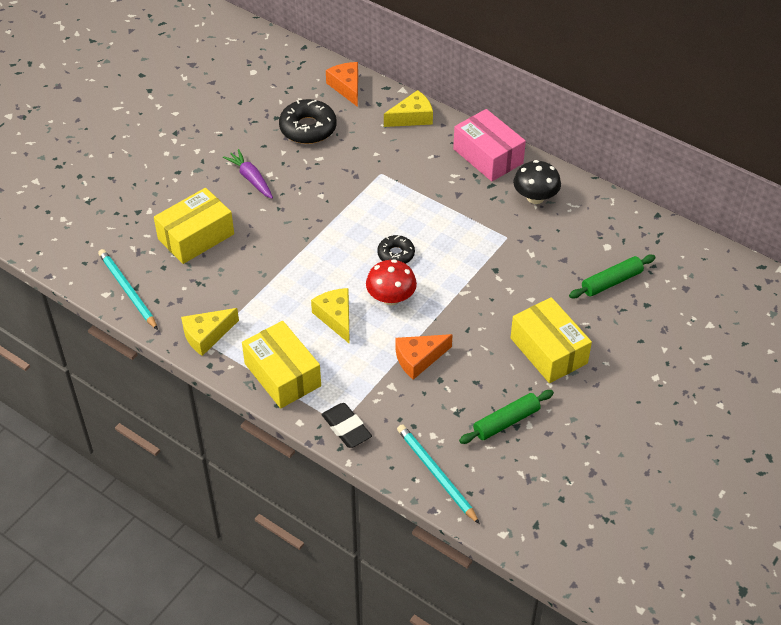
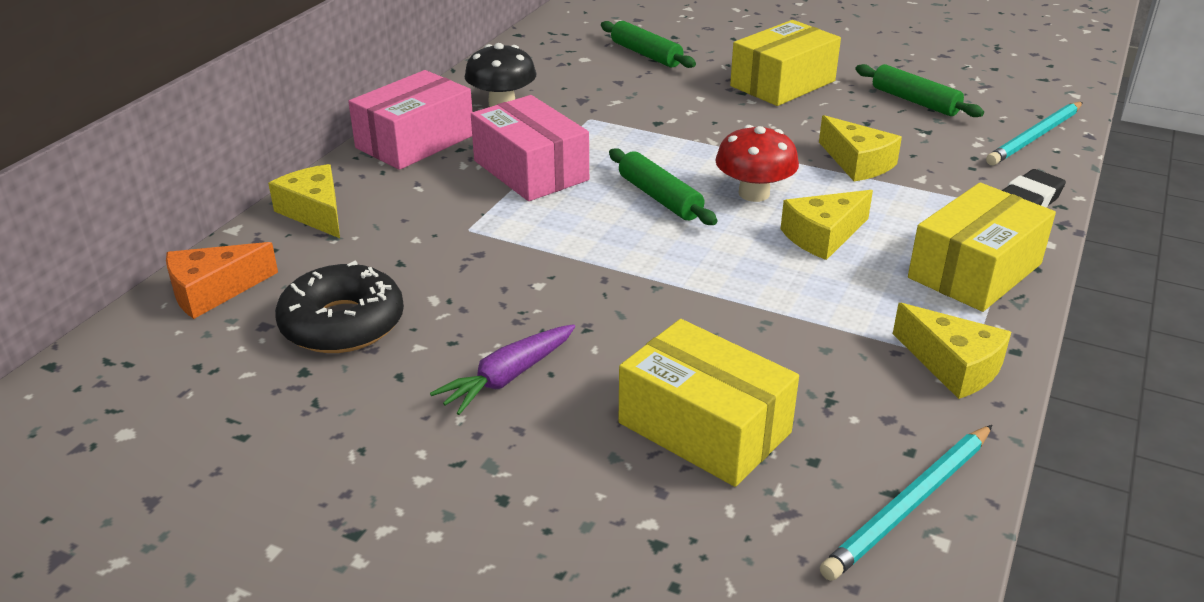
camera: 100 degrees left, 15 degrees down
black donut [377,235,415,264] -> green rolling pin [609,148,718,225]
orange cheese [396,334,453,380] -> yellow cheese [819,115,902,181]
none -> pink box [471,95,589,201]

